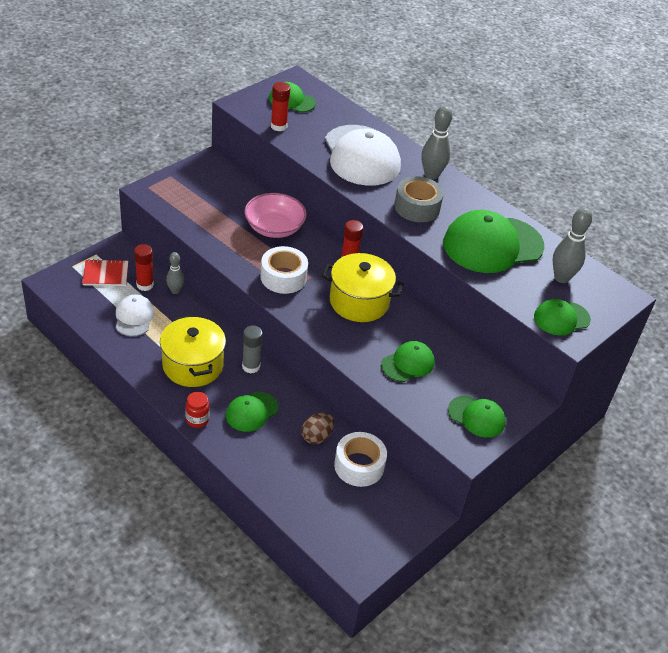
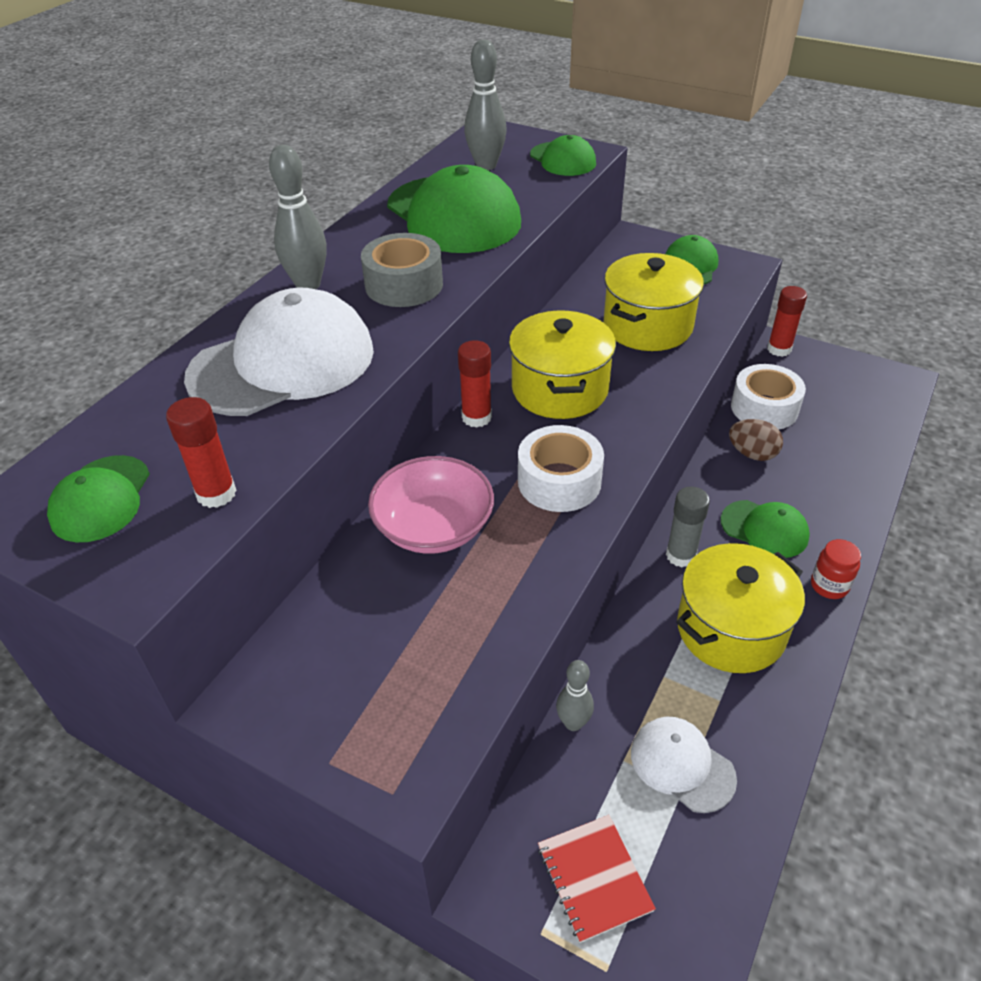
camera: 100 degrees left, 0 degrees up
white cap [116,294,154,336] -> white cap turned 60 degrees clockwise [631,717,737,813]
red glue stick [134,244,154,291] -> red glue stick moved to [767,286,807,357]
green cap [381,341,435,382] -> yellow pot [603,253,704,351]

